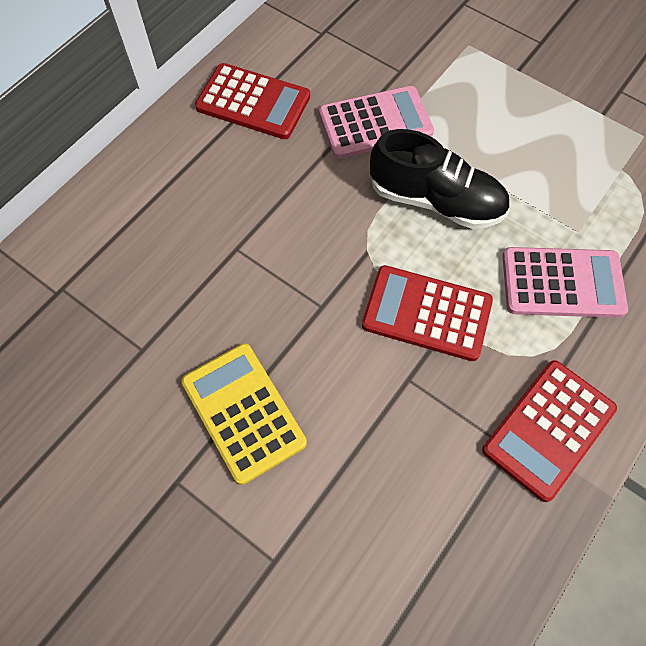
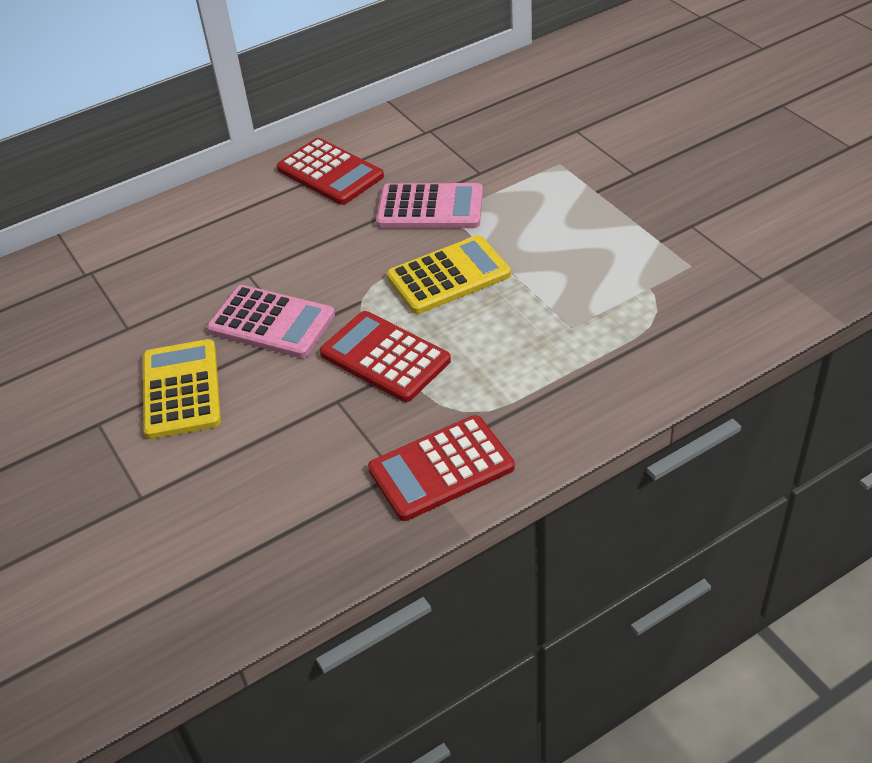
camera: 25 degrees right, 20 degrees down
black shoe [370,129,510,229] -> yellow calculator [387,235,511,314]
pink calculator [502,247,628,318] -> pink calculator moved to [207,285,335,358]

